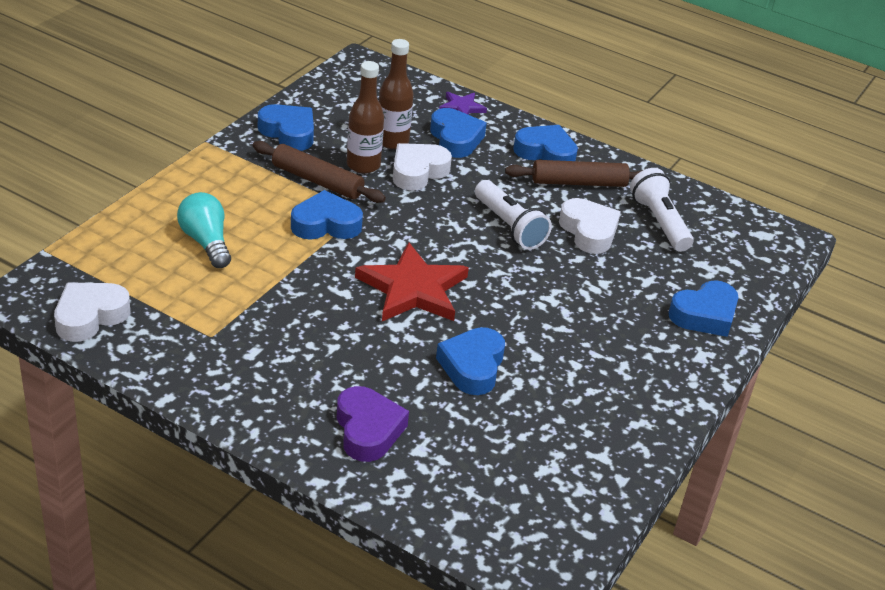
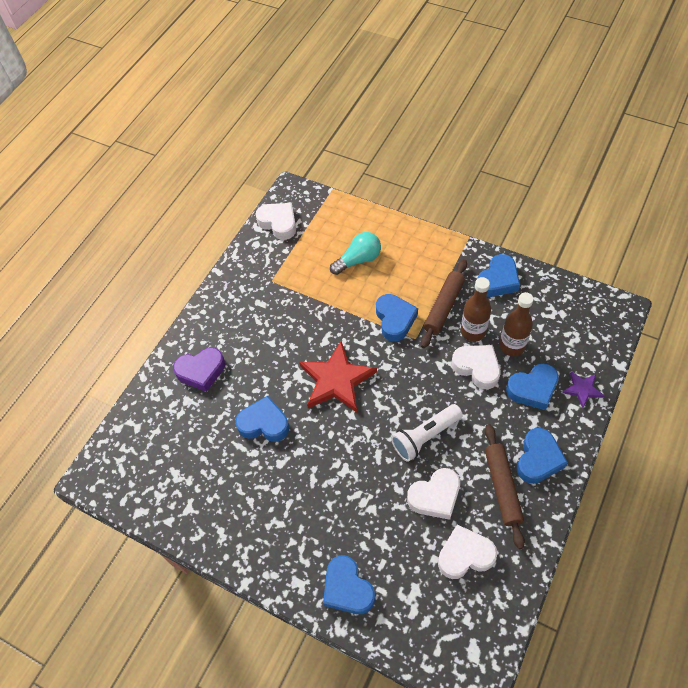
camera: 95 degrees right, 20 degrees up
white flashlight [630,168,694,252] -> white heart [438,525,497,579]

